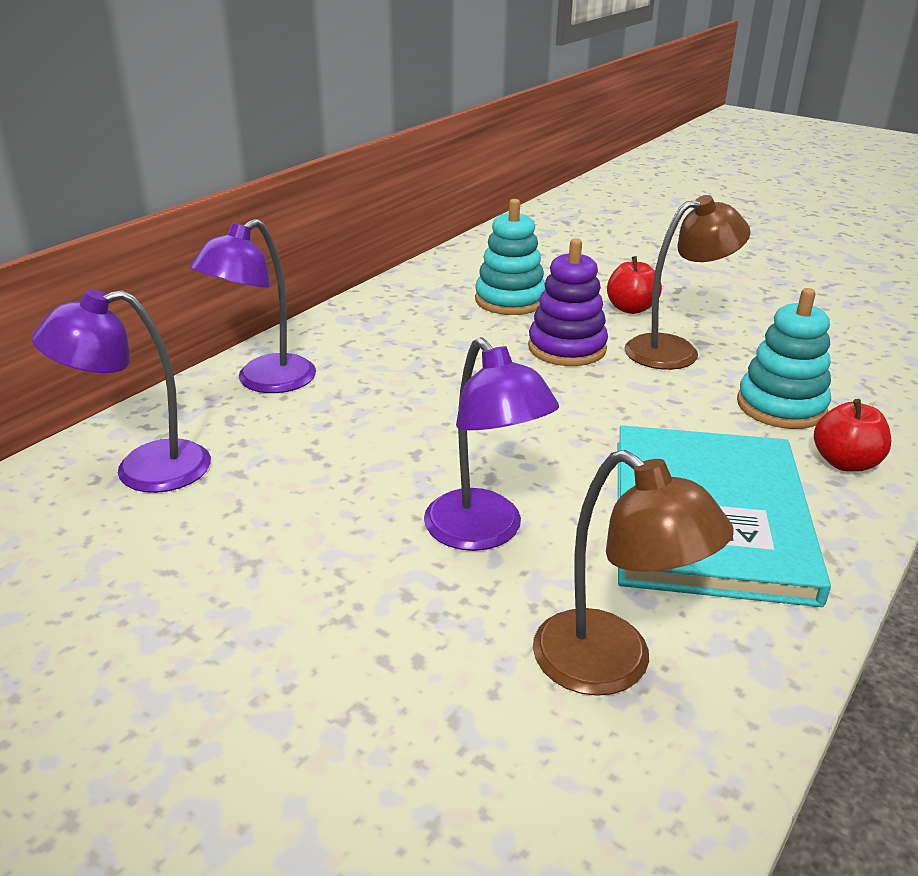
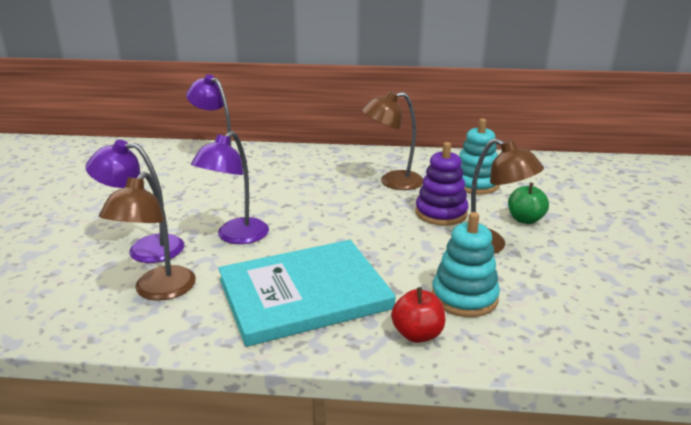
camera: 60 degrees right, 5 degrees down
purple lamp [190,219,316,393] -> purple lamp moved to [85,140,184,263]
red apple [607,256,662,314] -> green apple [508,183,549,224]
none -> brown lamp [362,91,423,190]

